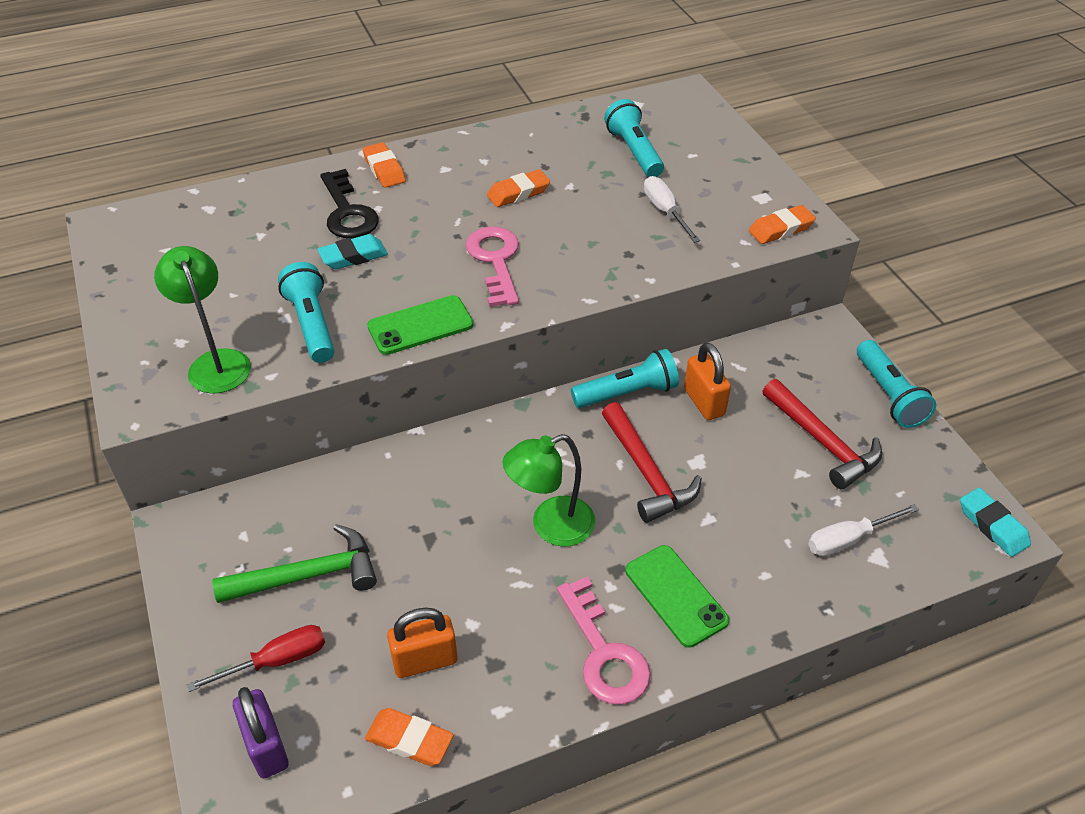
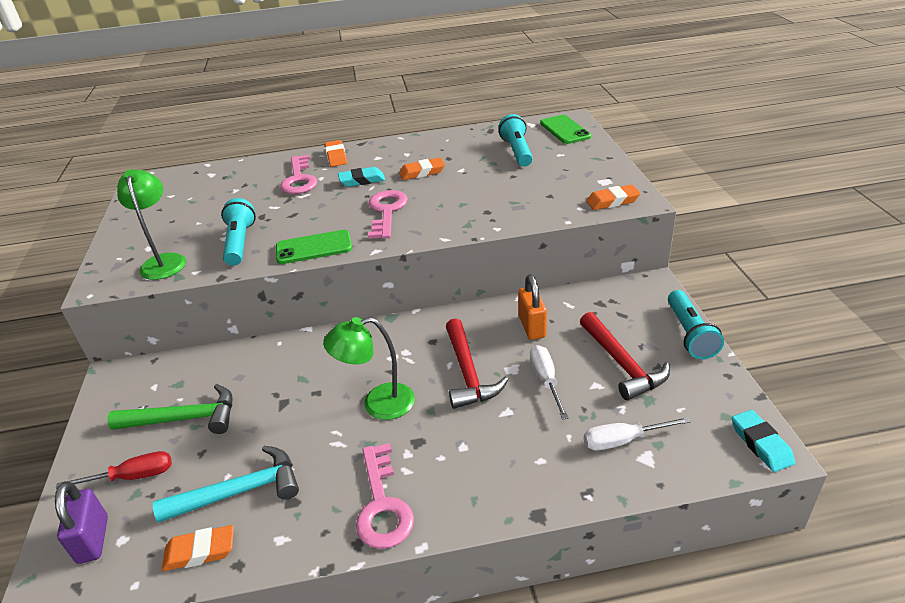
camera: 15 degrees right, 10 degrees down
turquoise eraser [317,234,388,269] -> turquoise eraser moved to [338,167,385,187]
black key [320,169,379,239] -> pink key [280,155,317,194]
orange eraser [365,708,453,766] -> orange eraser turned 45 degrees counterclockwise [162,525,234,571]
orange padlock [387,607,458,678] -> turquoise hammer [153,446,299,523]
turquoise flashlight [571,349,679,408] -> none
green phone [625,545,729,648] -> green phone moved to [540,115,591,144]
white screwdriver [644,176,700,243] -> white screwdriver moved to [530,345,569,420]

